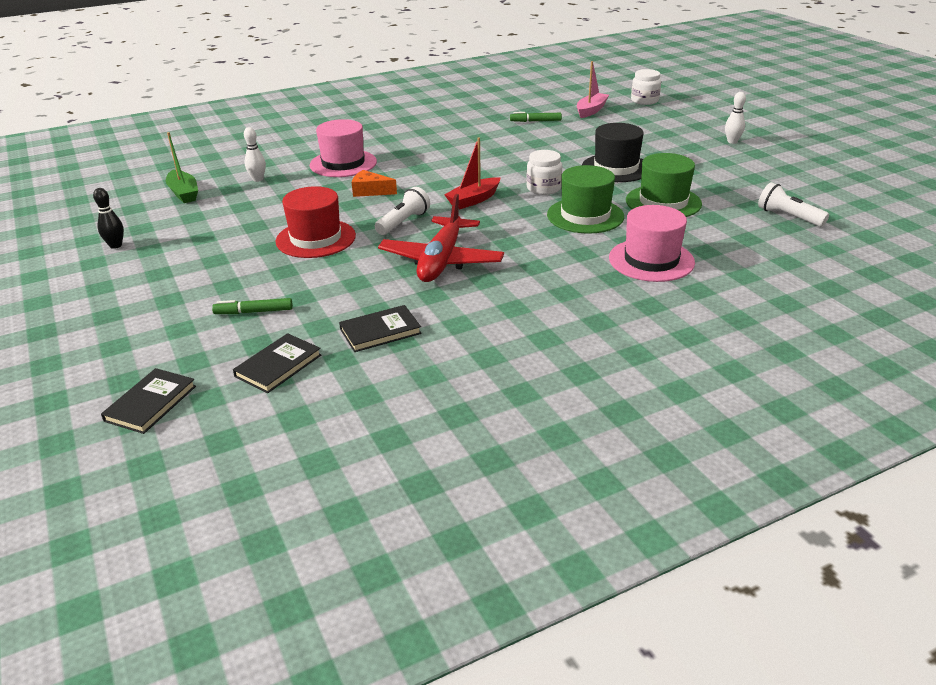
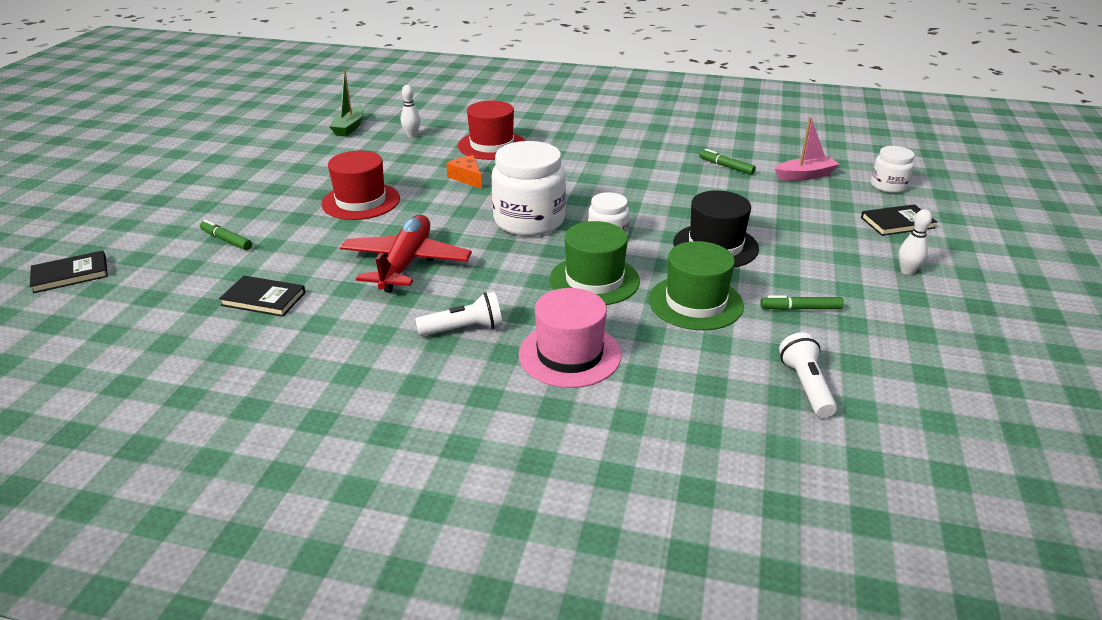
camera: 40 degrees right, 0 degrees up
black bowling pin [93,188,124,249] -> none
black book [233,333,321,393] -> black book moved to [861,204,937,236]
pink hat [310,119,377,177] -> red hat [458,100,525,160]
white flashlight [375,187,430,235] -> white flashlight moved to [415,292,502,336]
red plane [378,194,504,282] -> red plane turned 135 degrees clockwise [340,215,472,293]
red boat [444,138,500,209] -> white jar [492,141,566,236]
none -> green marker [760,295,844,310]

